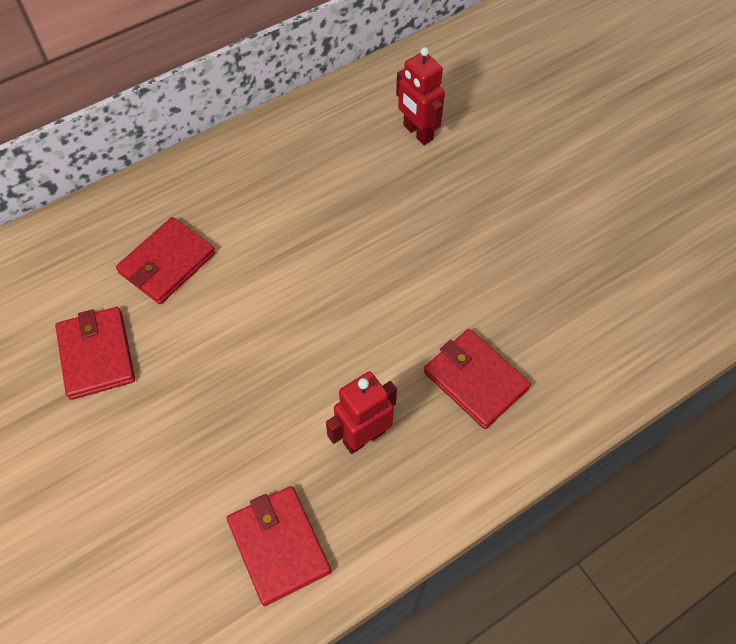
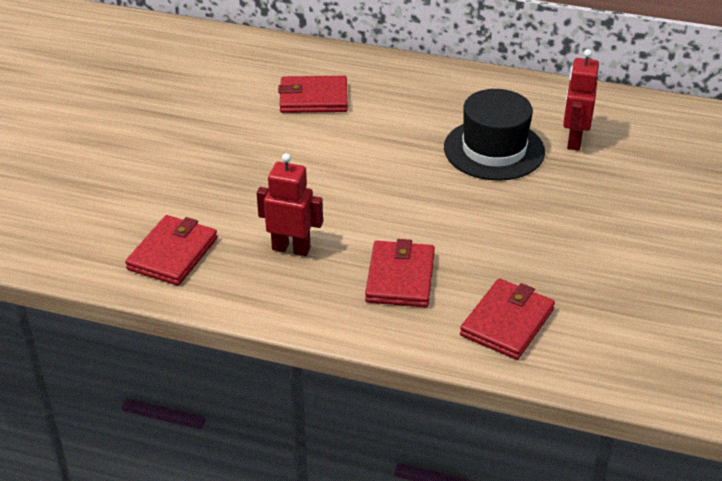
camera: 50 degrees right, 20 degrees down
red wallet [55,307,135,400] -> red wallet moved to [460,279,555,360]
none -> black hat [444,89,545,181]

